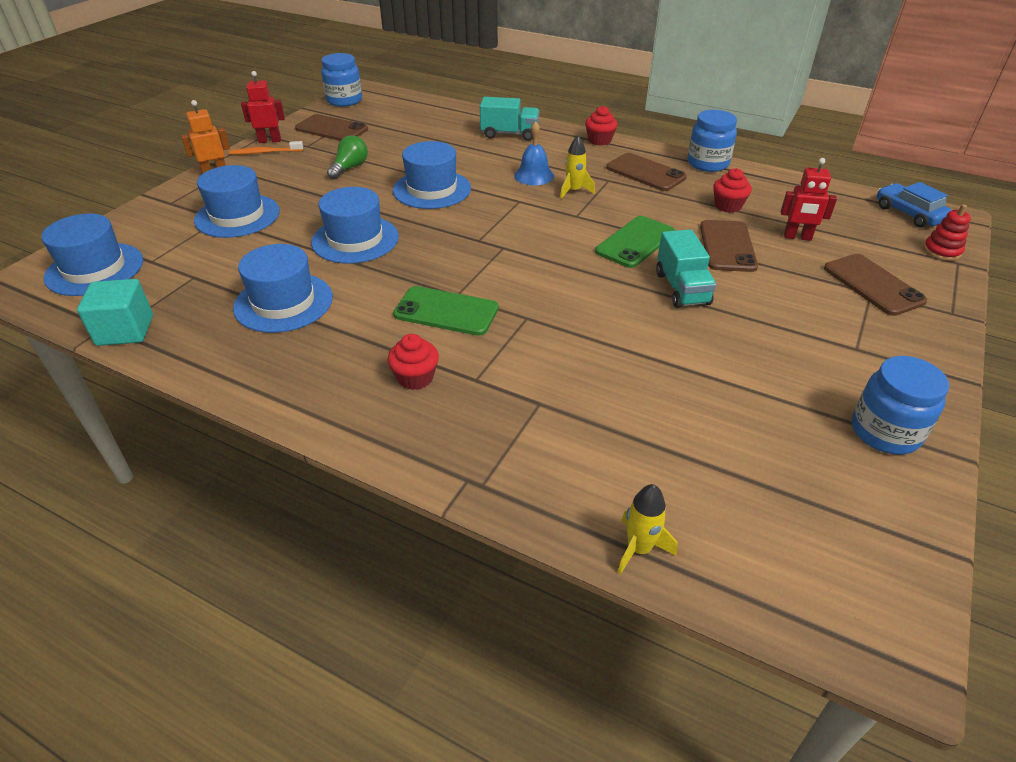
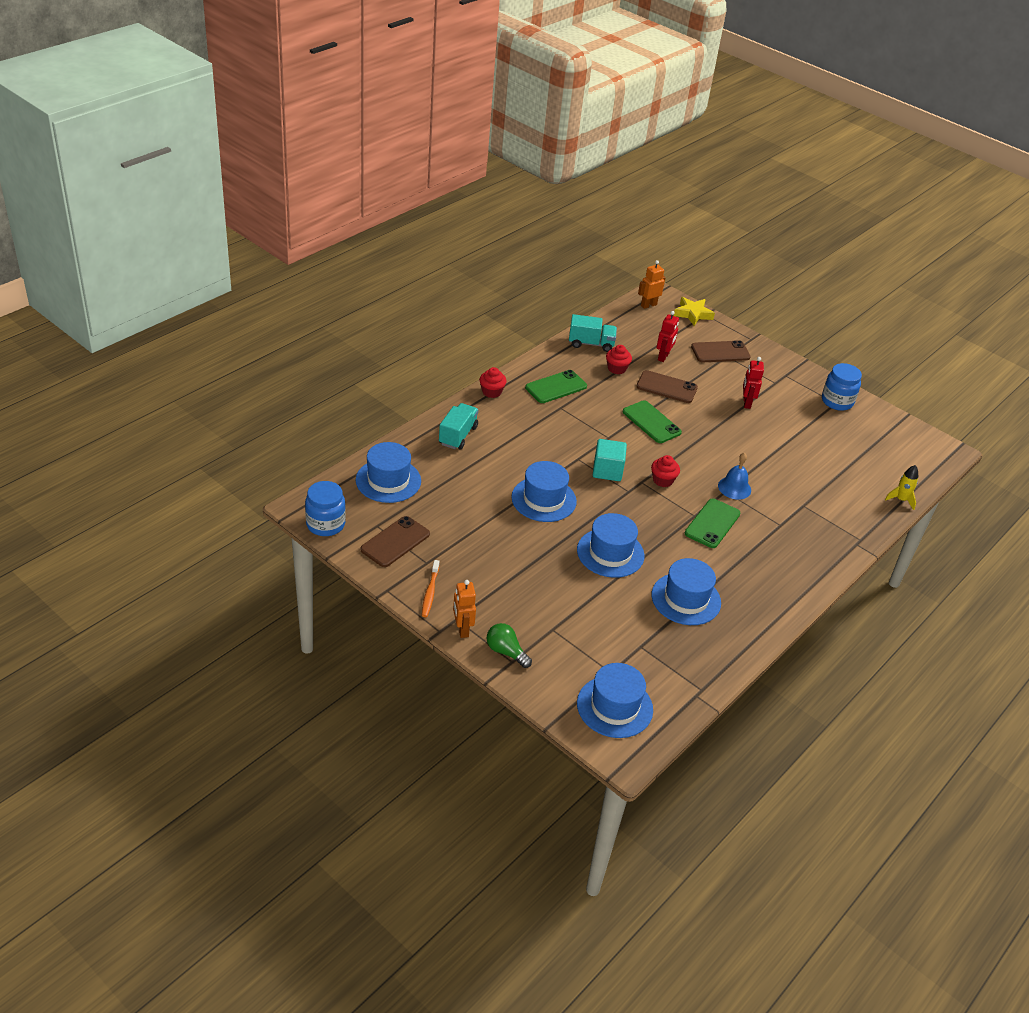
camera: 80 degrees left, 0 degrees up
turquoise cube [77,279,153,346] -> turquoise cube moved to [593,439,627,481]
blue hat [194,165,280,238] -> blue hat moved to [356,442,421,503]
red robot [241,71,285,143] -> red robot moved to [743,357,764,409]
green light bulb [327,136,368,179] -> green light bulb moved to [487,623,532,668]
red cupcake [388,334,439,390] -> red cupcake moved to [651,455,680,487]
blue bell [514,121,554,185] -> blue bell moved to [718,453,751,500]
yellow rocket [560,136,595,199] -> none
brown phone [606,153,687,191] -> green phone [525,370,587,403]
turquoise truck [656,229,716,308] -> turquoise truck moved to [569,314,617,352]
blue jar [687,110,737,172] -> none
blue car [877,182,952,228] -> orange robot [638,260,666,309]
red stacking toy [923,204,971,261] -> yellow star [674,297,715,326]

